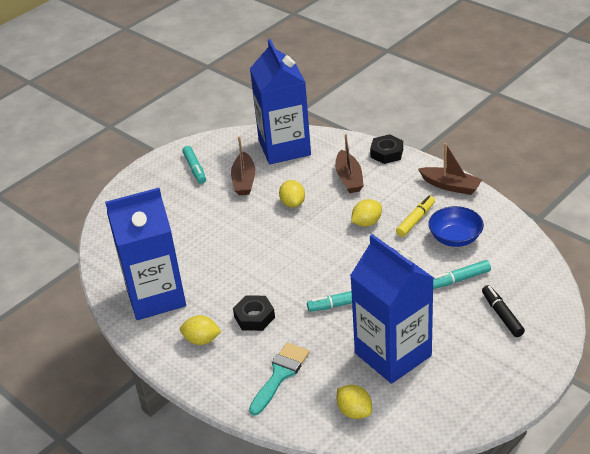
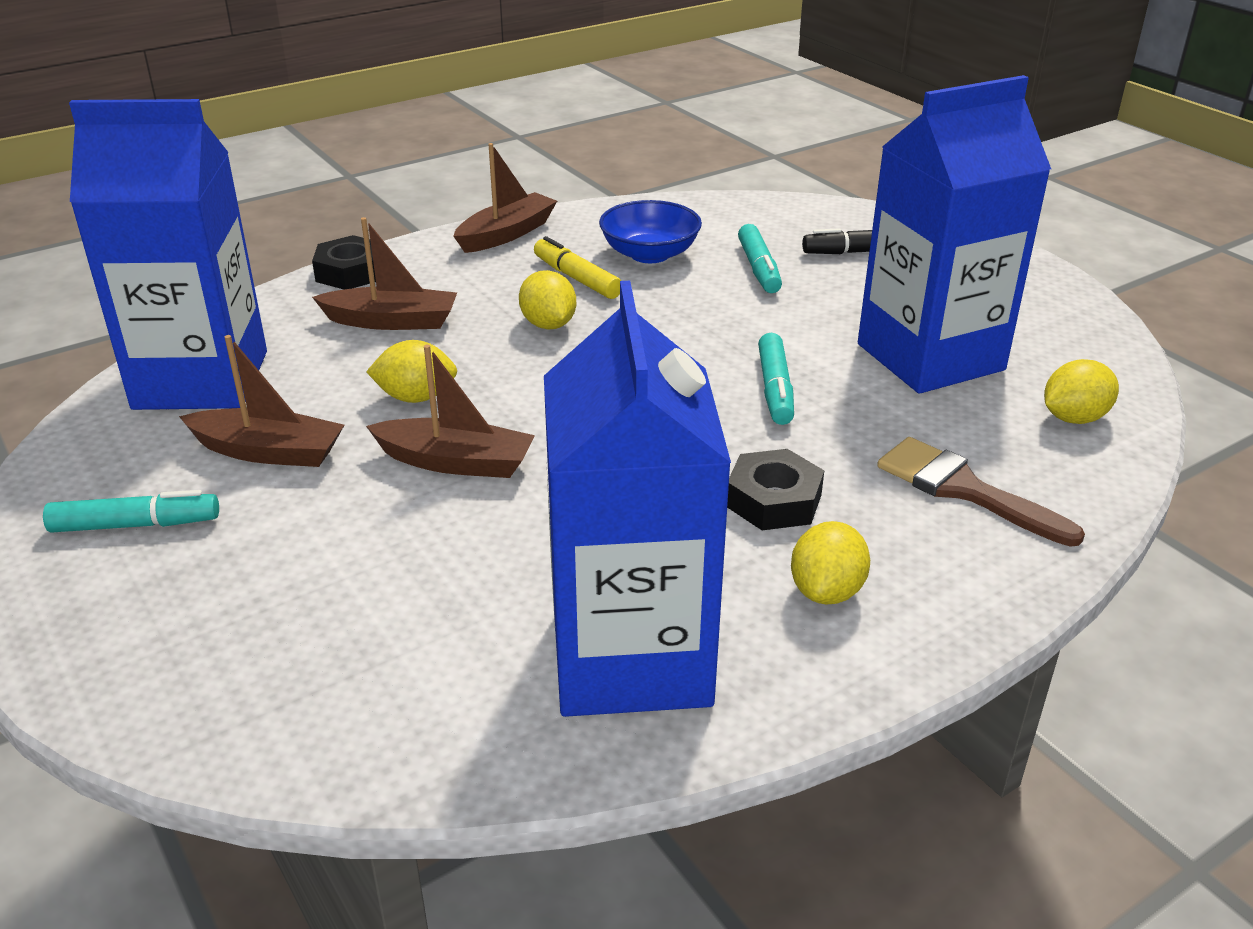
camera: 80 degrees left, 5 degrees down
turquoise brush [249,342,310,416] -> brown brush [877,437,1085,547]
none -> brown boat [366,344,535,478]

